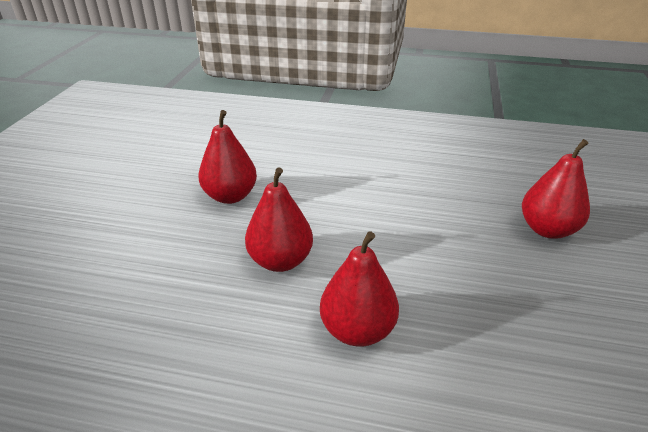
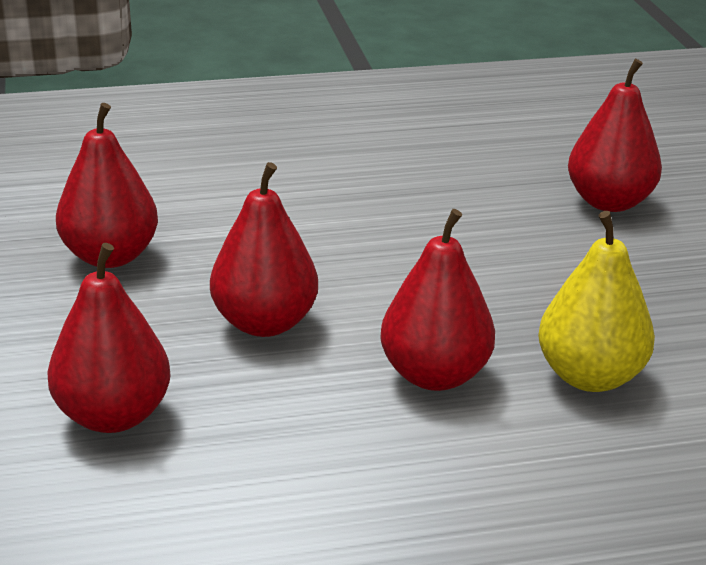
camera: 25 degrees left, 5 degrees down
none -> red pear [47,243,171,433]
none -> yellow pear [538,211,655,392]

